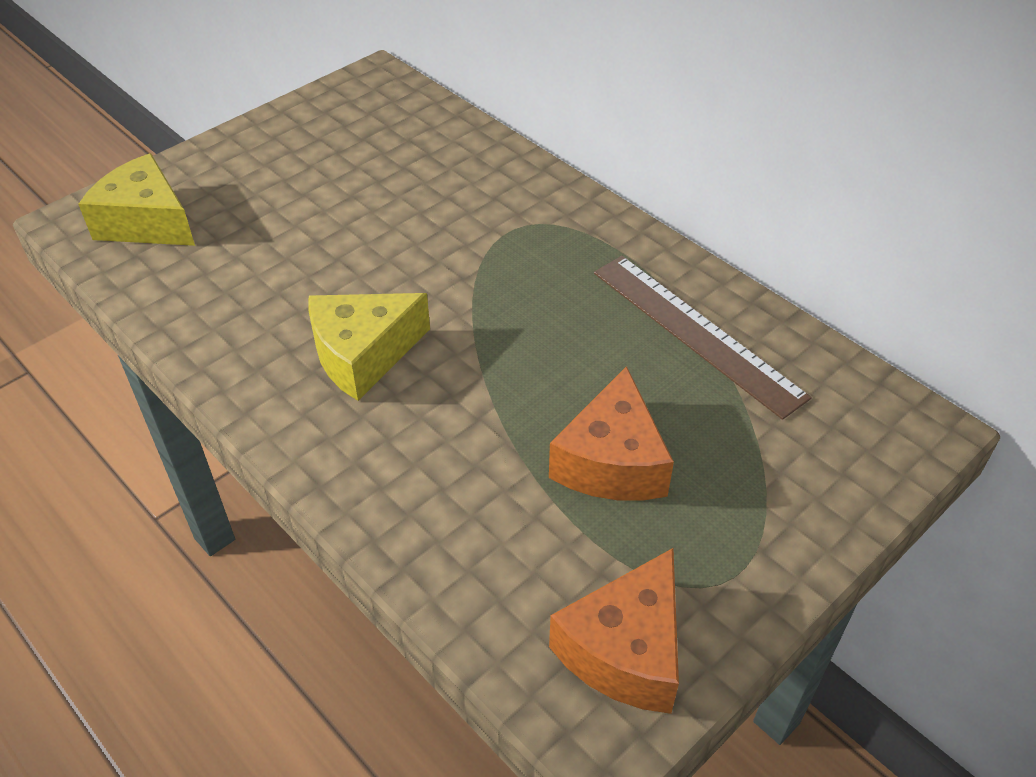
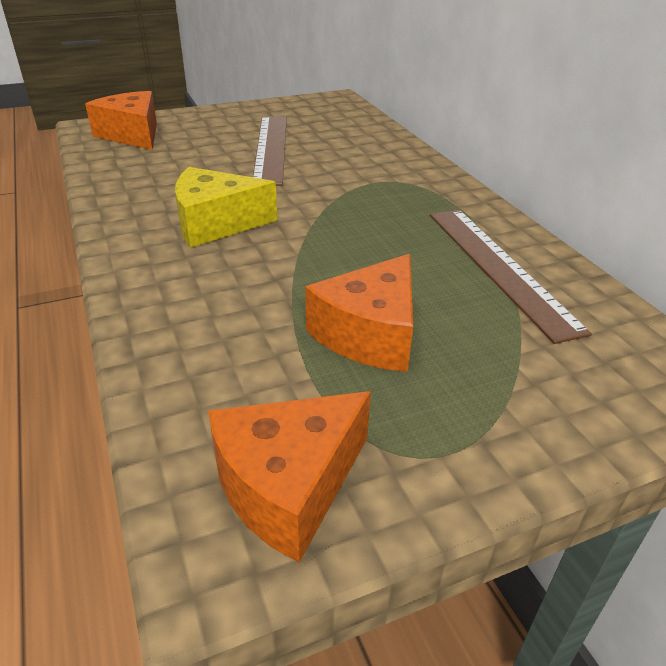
camera: 20 degrees right, 10 degrees down
yellow cheese [78,153,195,246] -> orange cheese [85,91,157,150]
none -> brown ruler [253,116,287,186]

